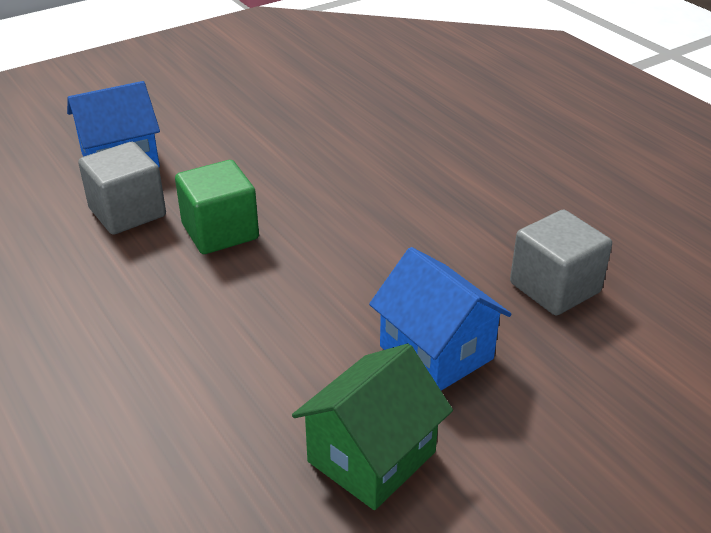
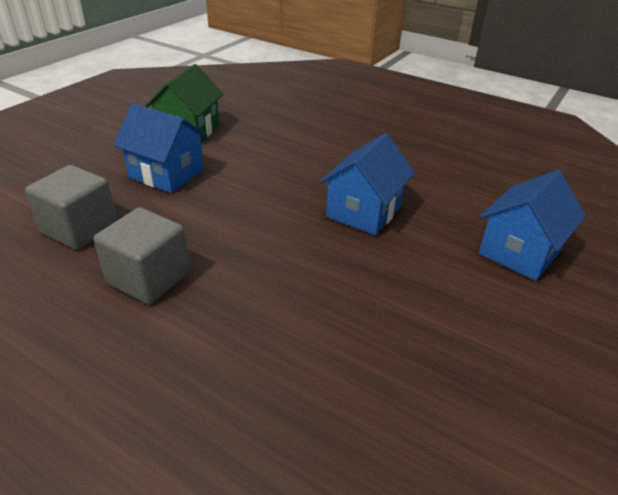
camera: 155 degrees right, 0 degrees up
grey cube [78,142,166,235] -> grey cube moved to [94,207,190,305]
green cube [175,160,259,254] -> blue house [320,133,415,235]

